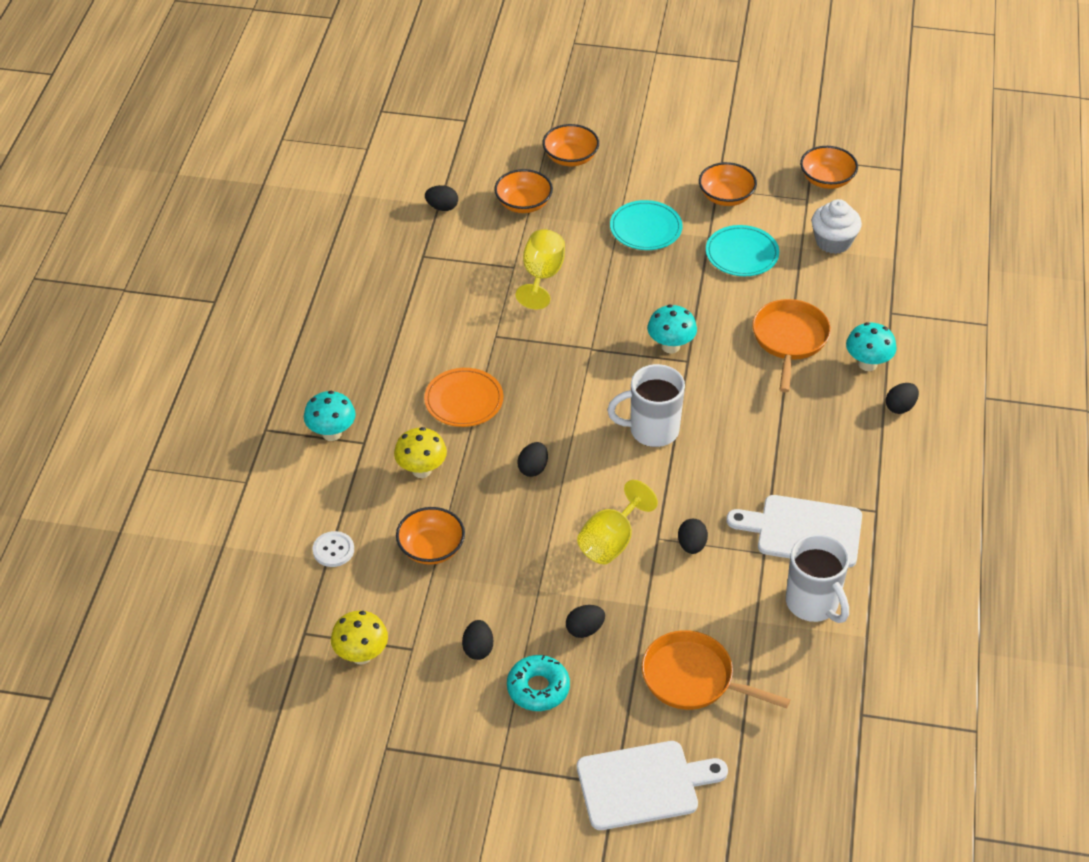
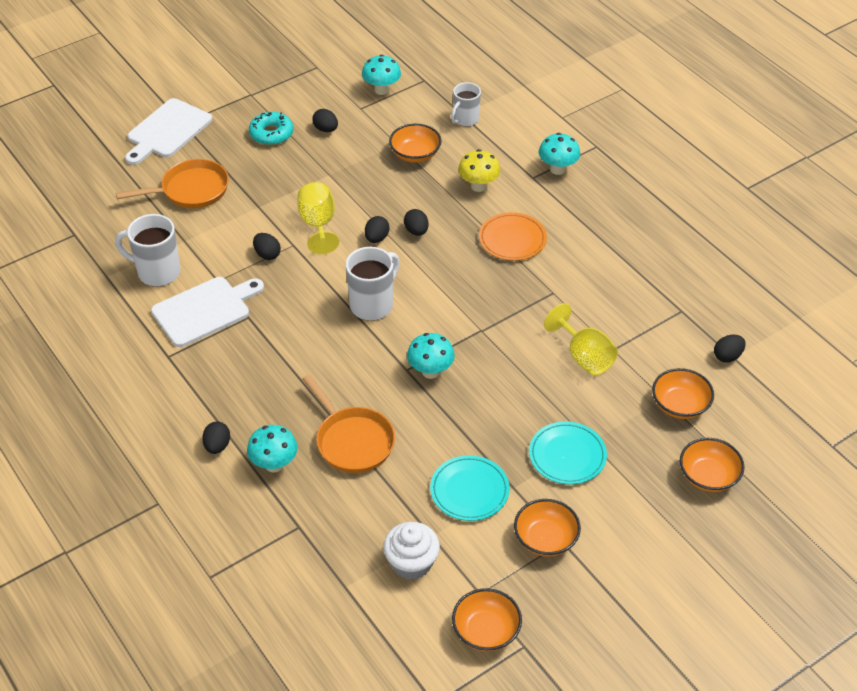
camera: 135 degrees right, 0 degrees up
white button [313,531,354,567] -> white mug [451,82,481,127]
yellow mushroom [331,611,388,665] -> turquoise mushroom [362,55,401,95]
black egg [566,605,605,638] -> black egg moved to [365,216,389,243]

